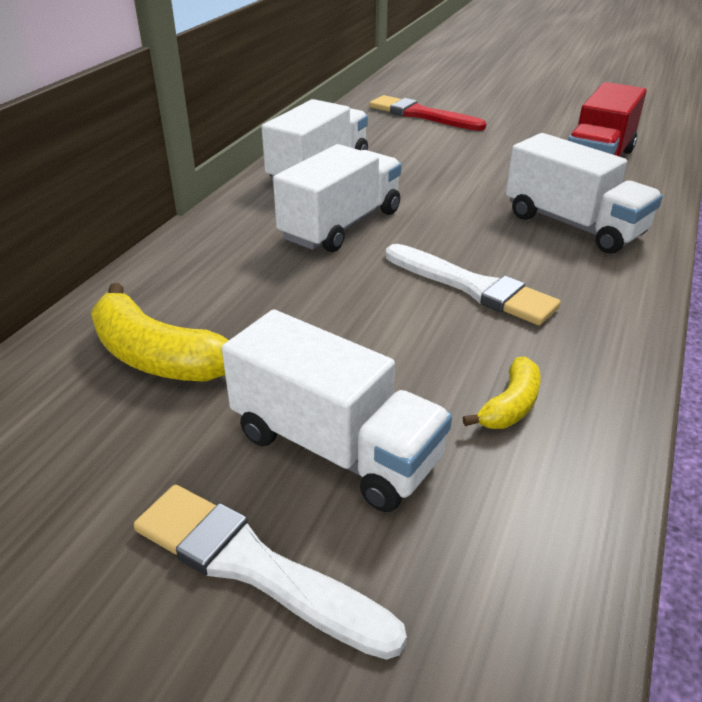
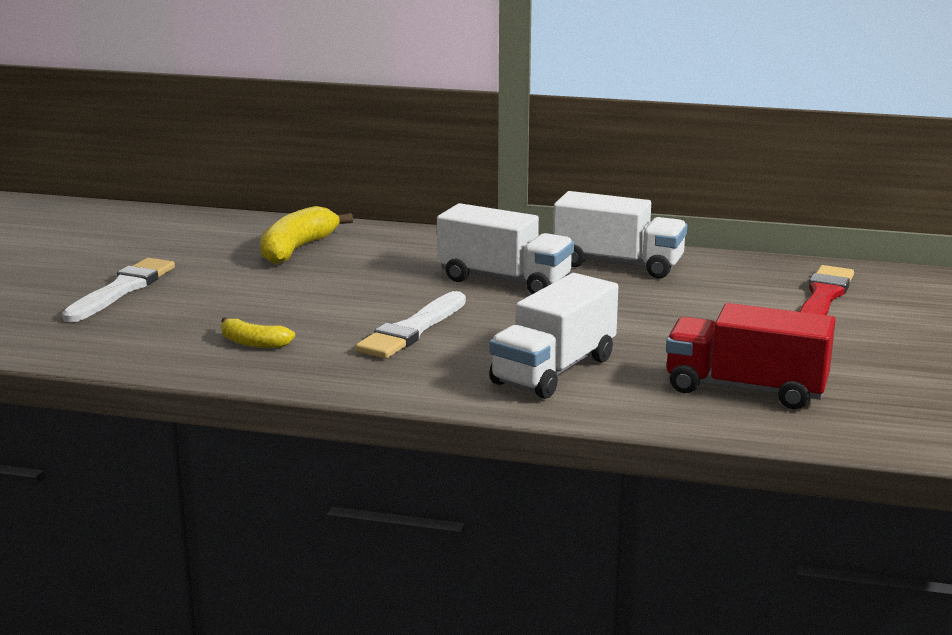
camera: 80 degrees right, 15 degrees down
white truck [222,310,452,512] -> none

